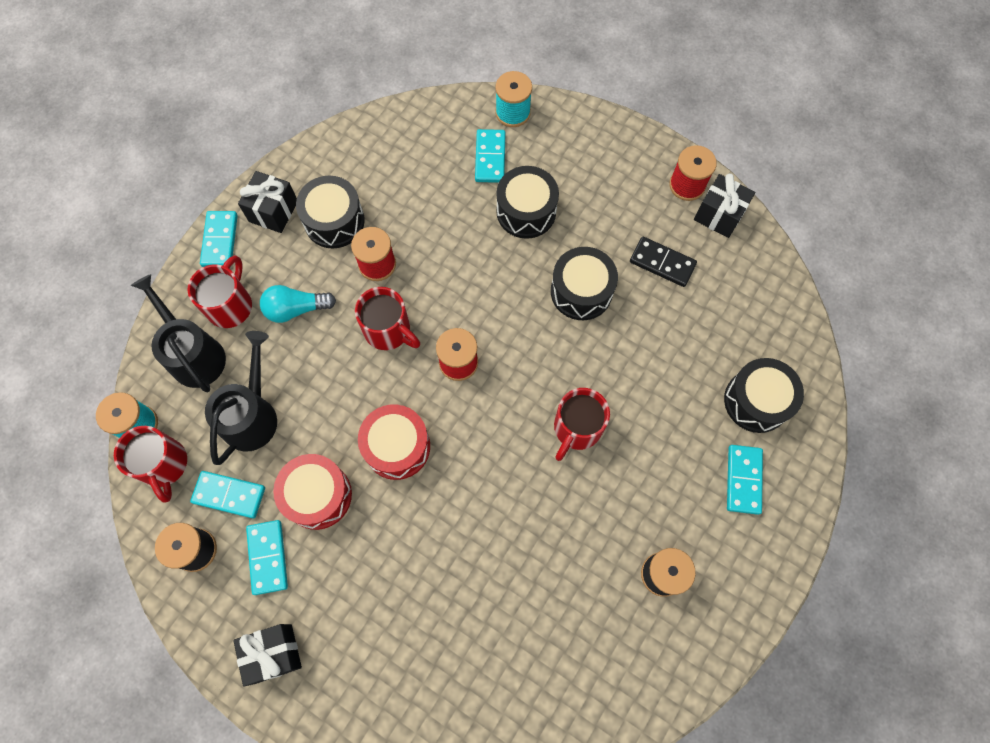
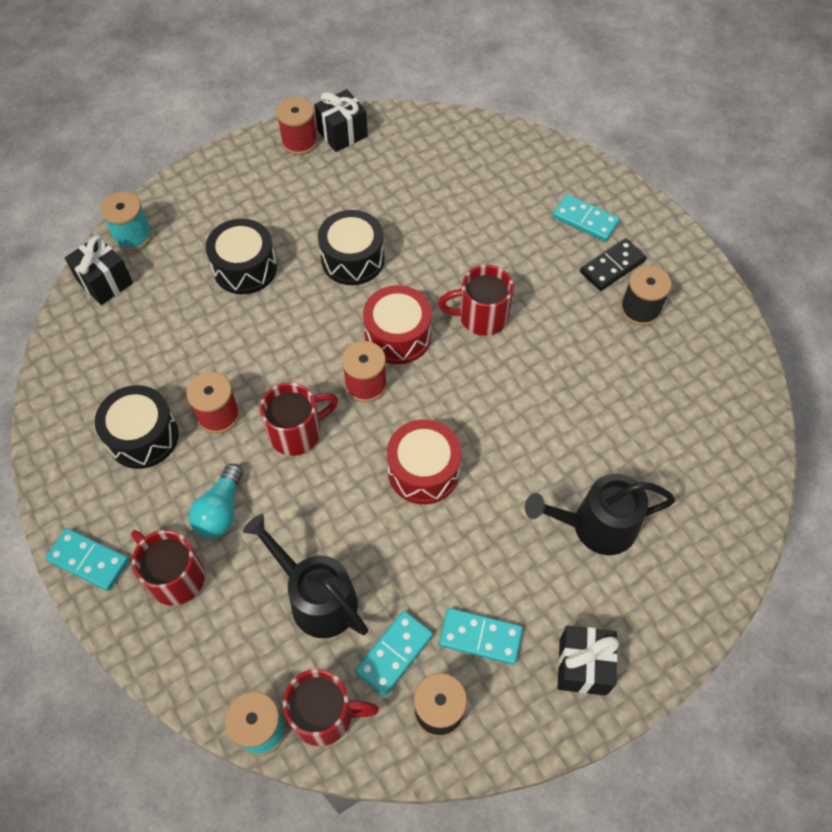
camera: 65 degrees left, 10 degrees down
black watering can [131,274,226,392] -> black watering can moved to [525,474,675,555]
black gift [238,171,297,233] -> black gift moved to [65,235,133,305]
red drum [273,454,352,530] -> red drum moved to [363,285,432,364]
turquoise domino [475,129,506,183] -> none
red mug [554,388,610,461] -> red mug turned 120 degrees clockwise [438,265,514,336]
black domino [630,237,697,287] -> black domino moved to [580,238,647,291]
black drum [724,358,804,433] -> none

